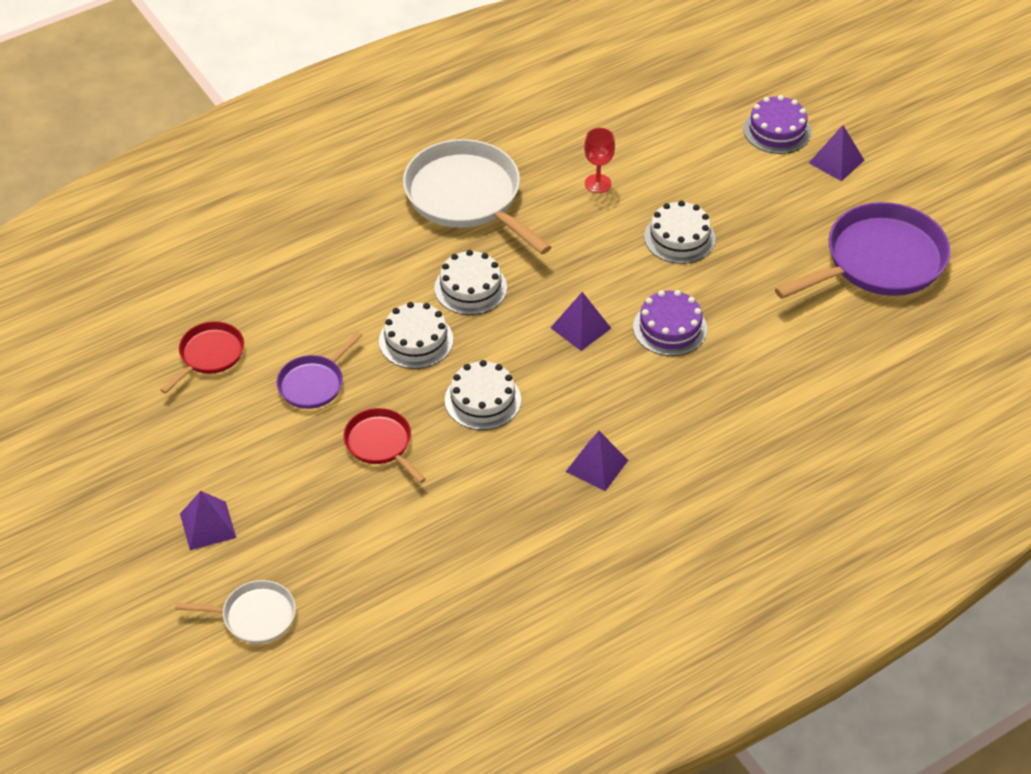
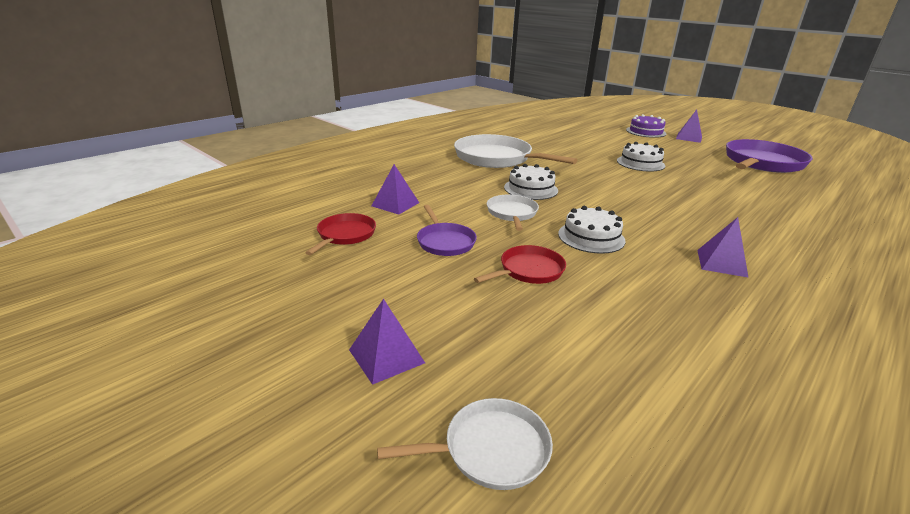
camera: 15 degrees left, 20 degrees down
purple pan [277,332,363,409] -> purple pan turned 45 degrees counterclockwise [417,205,477,256]
red pan [343,408,426,483] -> red pan turned 105 degrees clockwise [474,245,566,284]
white cake [379,302,453,369] -> white pan [487,194,539,231]
purple pyramid [551,292,611,351] -> purple pyramid moved to [372,164,419,215]
red goblet [584,128,615,193] -> none
purple cake [633,290,707,356] -> none

